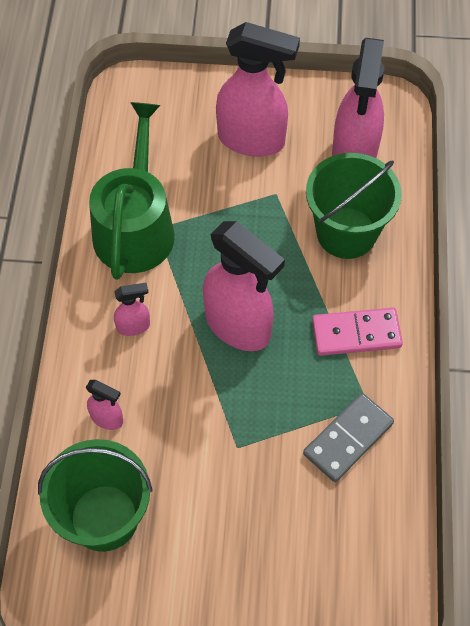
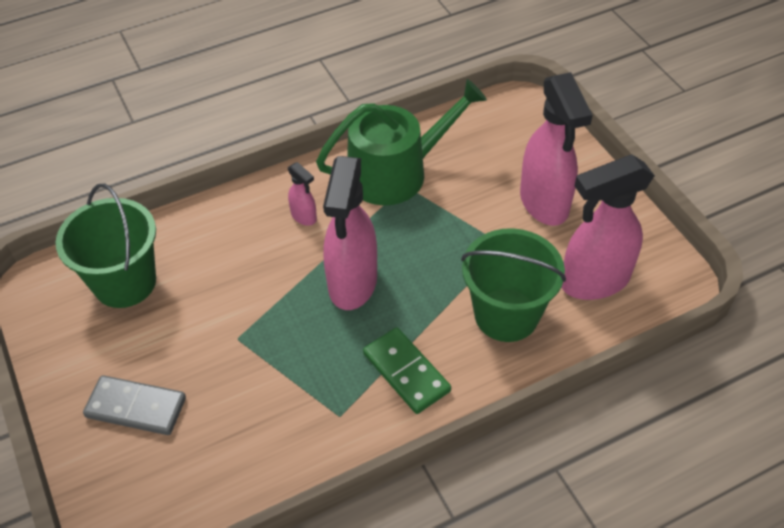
camera: 60 degrees right, 10 degrees down
pink spray bottle [86,380,123,430] -> none
grey domino [303,393,394,482] -> grey domino moved to [83,375,186,435]
pink domino [312,308,403,356] -> green domino [363,327,451,414]

